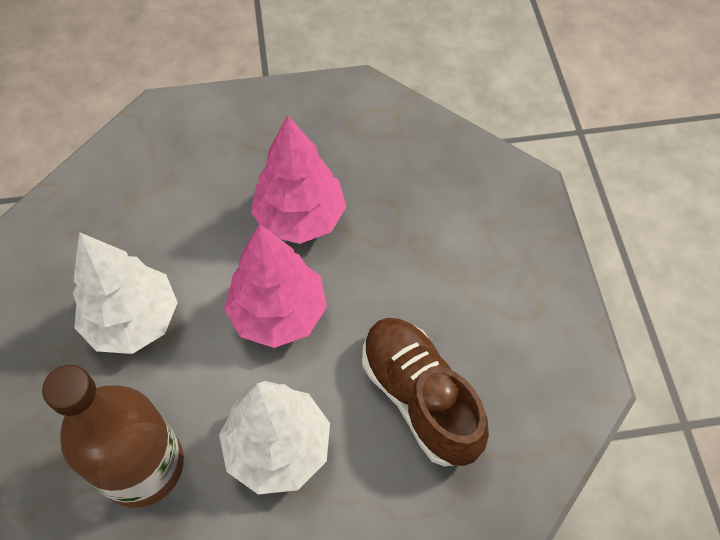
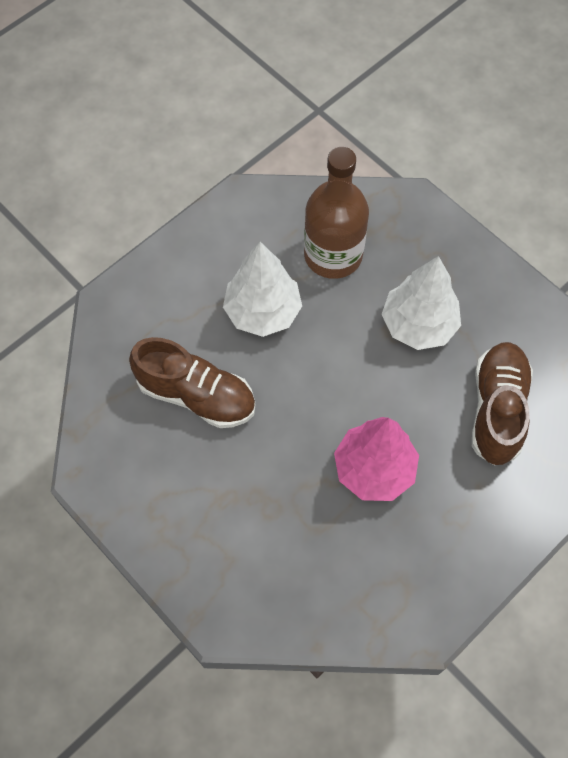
camera: 145 degrees right, 5 degrees up
pink tree [224,224,327,348] -> none
none -> brown shoe [472,342,533,466]

